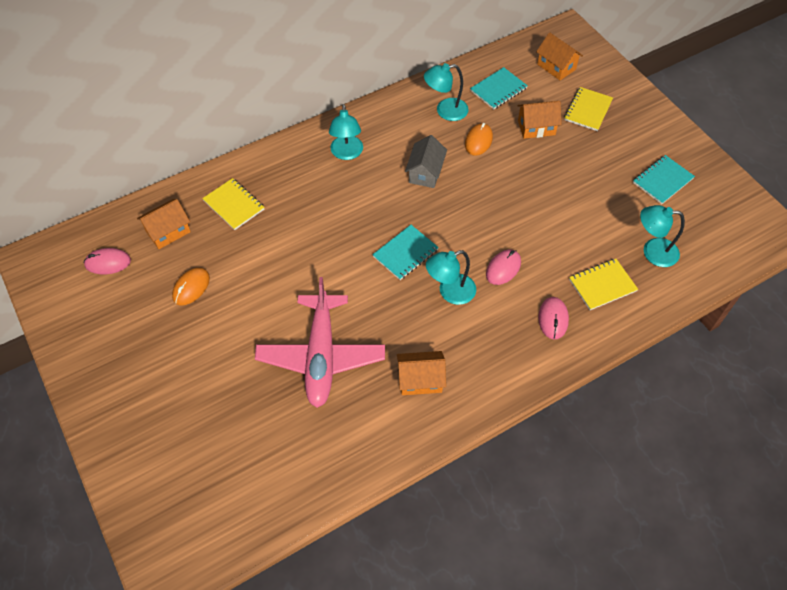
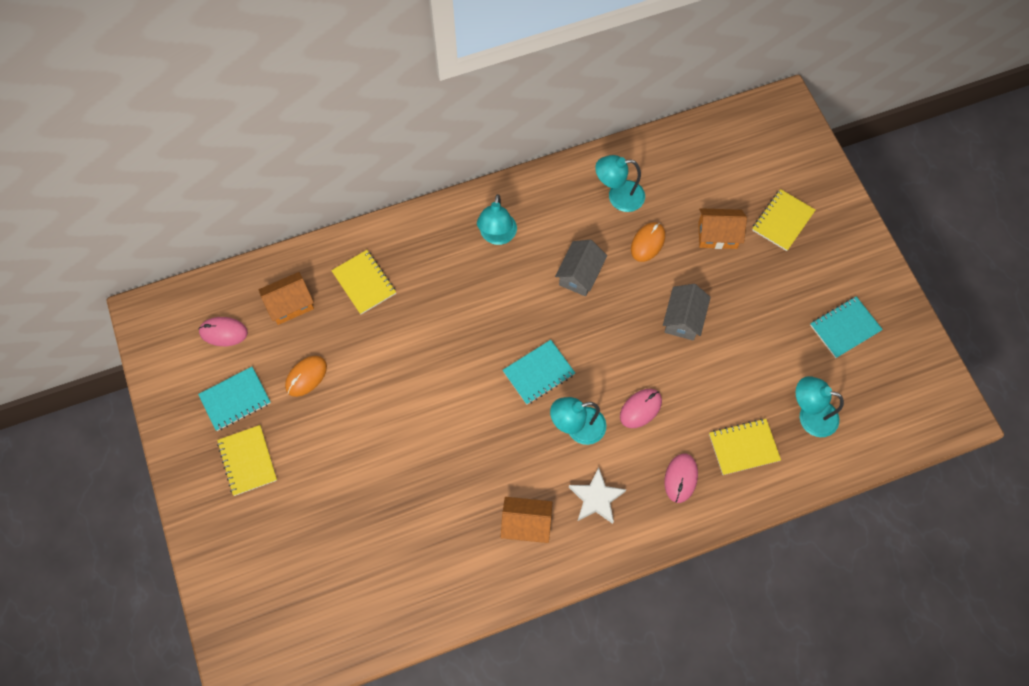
camera: 10 degrees right, 10 degrees up
pink plane [255,277,385,408] -> none
turquoise notebook [470,67,528,110] -> turquoise notebook moved to [198,367,271,431]
orange house [536,32,583,80] -> none
none -> yellow notebook [217,425,277,496]
none -> white star [569,468,626,524]
none -> grey house [663,284,711,341]

